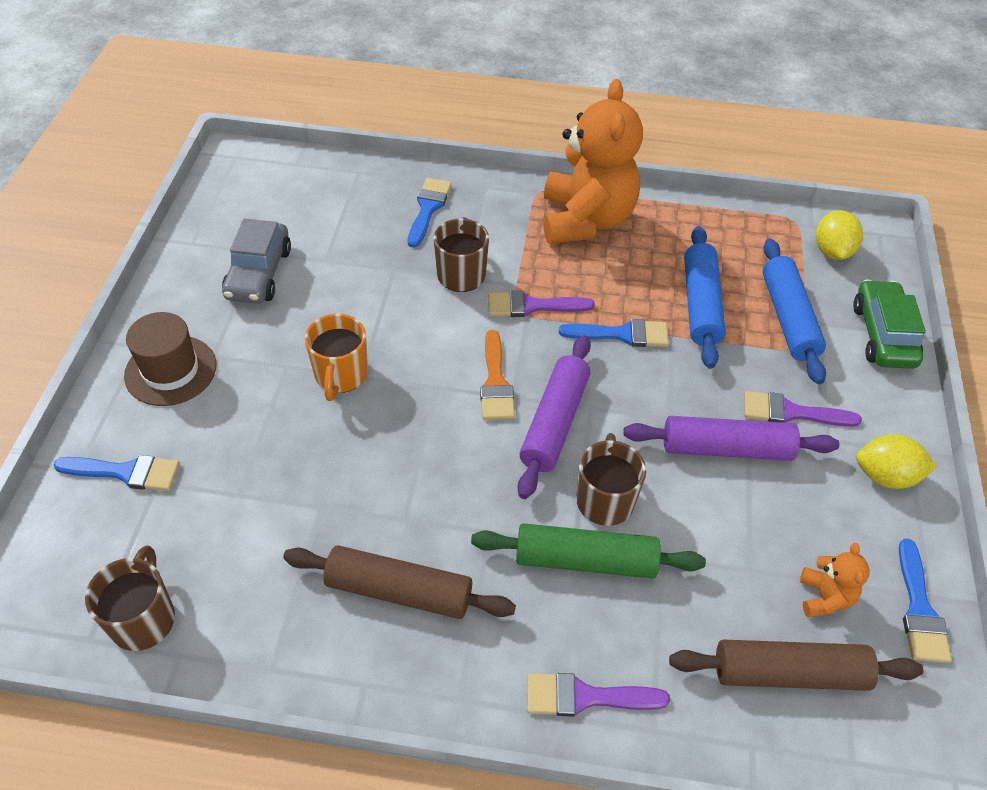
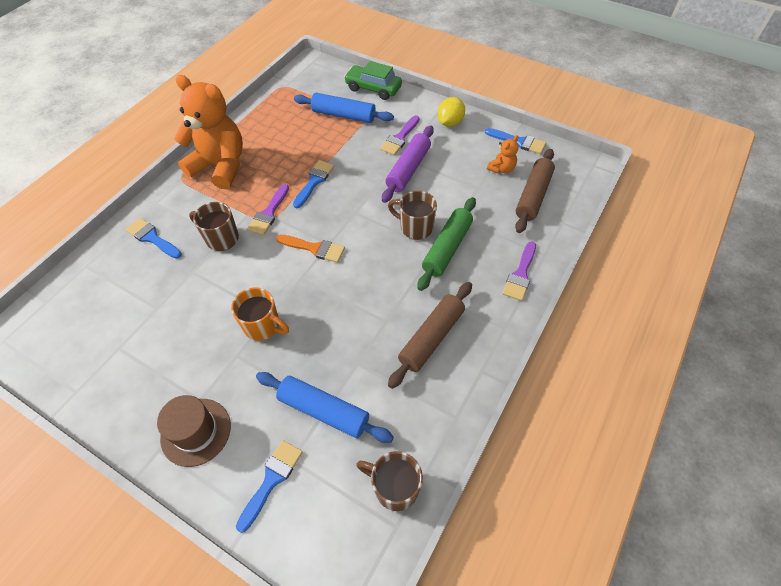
camera: 65 degrees left, 5 degrees up
grey car [222,218,291,304] -> none
purple rolling pin [518,335,591,499] -> none
blue rolling pin [684,226,726,369] -> blue rolling pin moved to [256,372,394,443]
orange teddy bear [800,543,870,617] -> orange teddy bear turned 105 degrees clockwise [487,135,519,173]
yellow lemon [816,210,863,260] -> none

